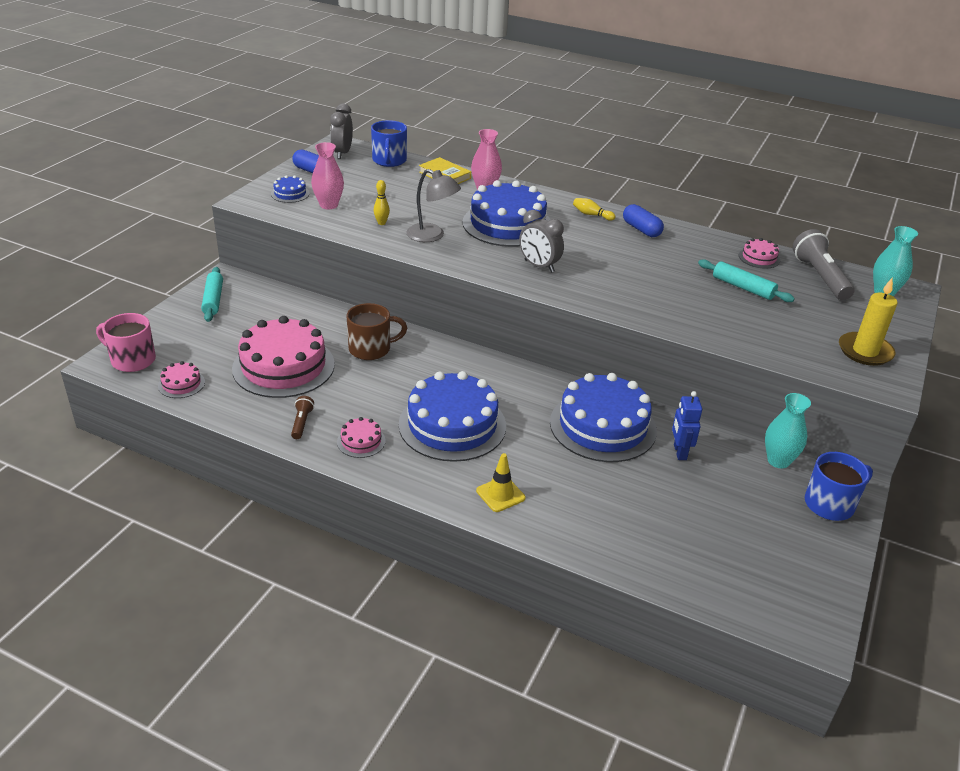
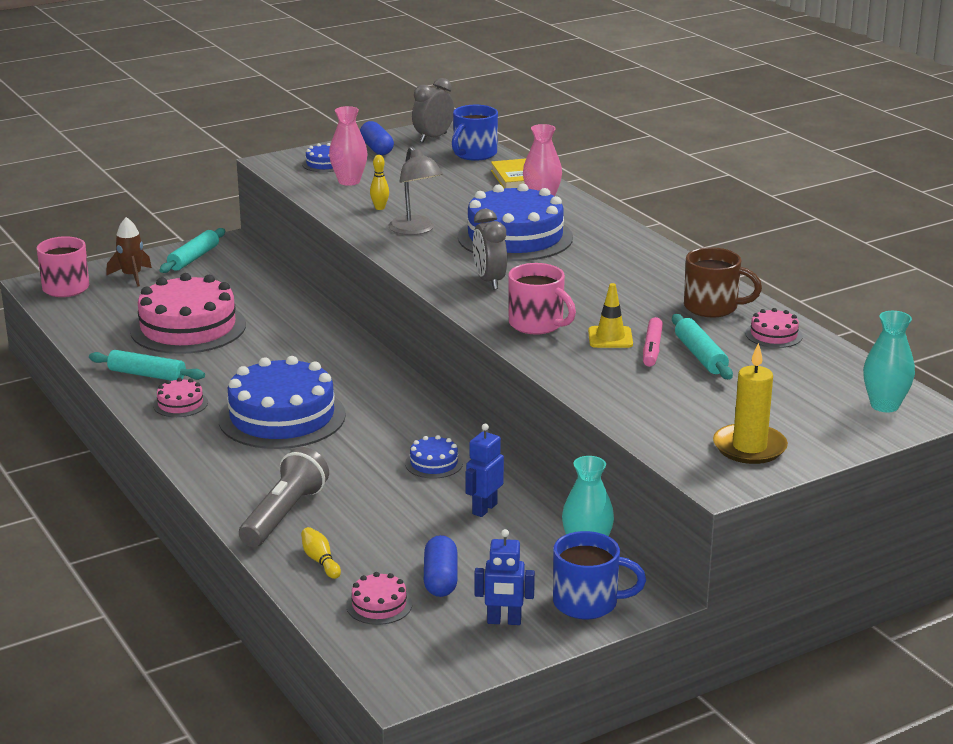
camera: 35 degrees right, 10 degrees down
pink cake [158,361,205,398] -> pink cake moved to [346,572,412,625]
brown flashlight [291,396,314,439] -> turquoise rolling pin [89,350,205,381]
brown mug [346,303,407,360] -> brown mug moved to [684,247,762,317]
yellow traffic cone [476,453,525,512] -> yellow traffic cone moved to [588,283,633,348]
blue cake [550,373,657,462] -> blue cake [405,435,463,479], size x0.44
yellow bowling pin [573,198,616,221] -> yellow bowling pin moved to [301,527,341,579]
blue capsule [623,204,664,237] -> blue capsule moved to [424,535,458,597]
grey flashlight [793,229,855,300] -> grey flashlight moved to [239,447,329,547]
none -> brown rocket [106,217,152,287]
none -> blue robot [474,529,535,625]
none -> pink mug [508,263,576,334]
none -> pink marker [643,317,663,367]

